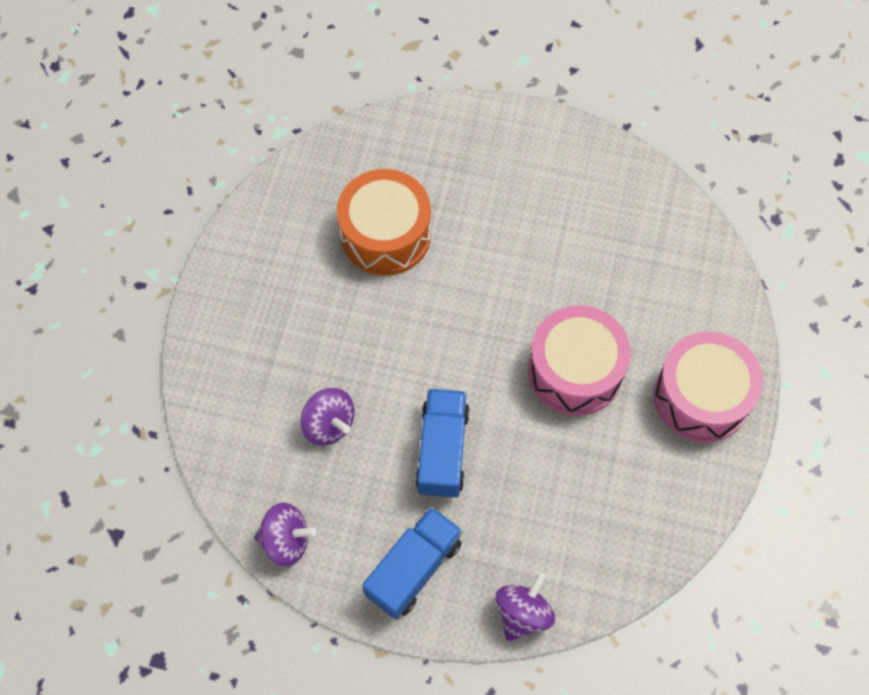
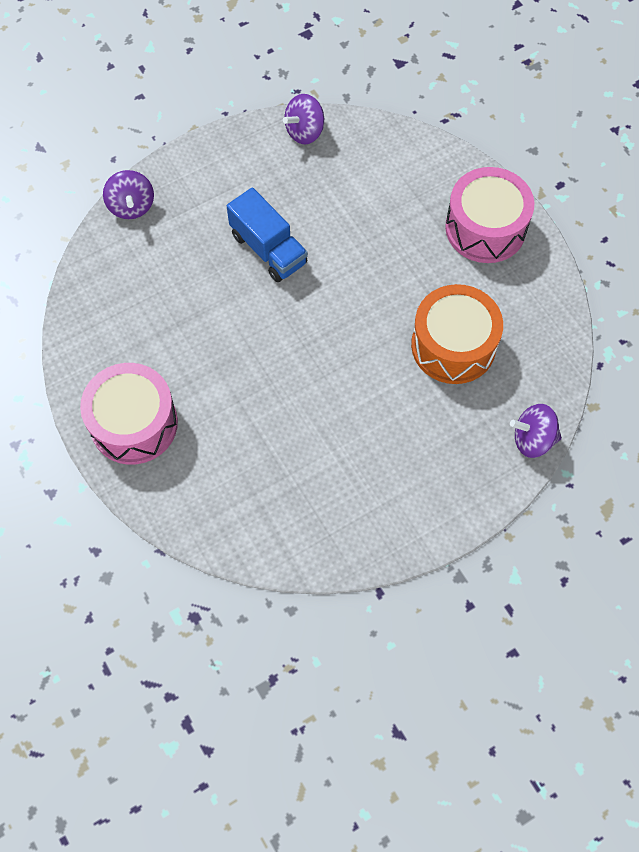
camera: 135 degrees right, 0 degrees up
purple spinning top [300,388,354,446] -> purple spinning top moved to [510,404,562,458]
blue truck [362,507,462,620] -> none
pink drum [528,305,631,416] -> pink drum moved to [445,167,534,263]

